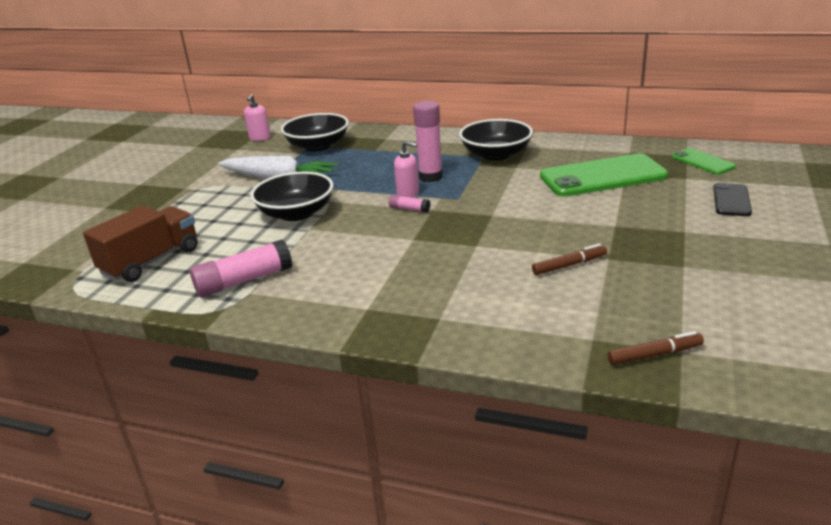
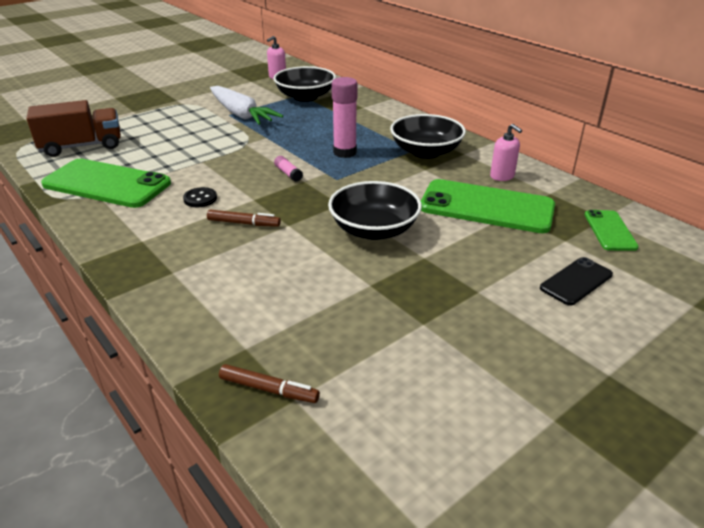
camera: 30 degrees right, 5 degrees up
pink glue stick [190,240,292,297] -> green phone [41,159,171,208]
black bowl [250,172,333,221] -> black bowl moved to [328,181,422,240]
pink soap dispenser [394,141,419,198] -> pink soap dispenser moved to [490,124,522,181]
brown marker [532,244,607,275] -> brown marker moved to [207,210,281,227]
none -> black button [183,187,217,207]

